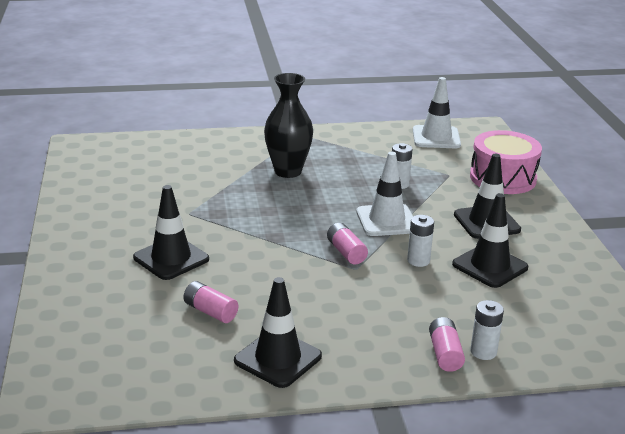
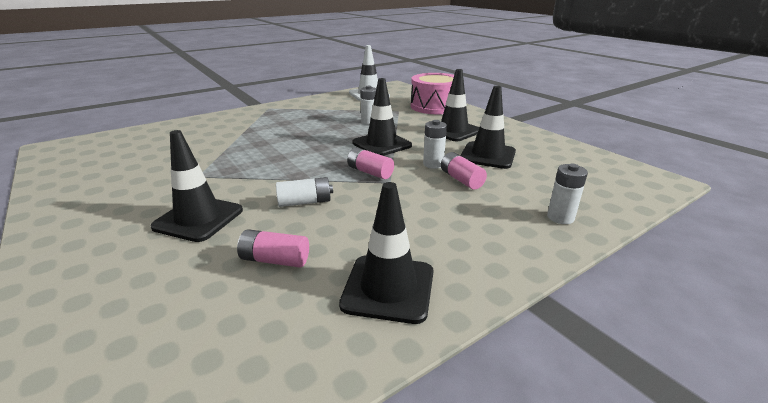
camera: 25 degrees left, 0 degrees up
black vase [264,73,313,178] -> none
white traffic cone [356,152,413,236] -> black traffic cone [352,78,412,156]
pink battery [429,317,465,372] -> pink battery moved to [441,152,487,190]
none -> white battery [276,177,333,207]

